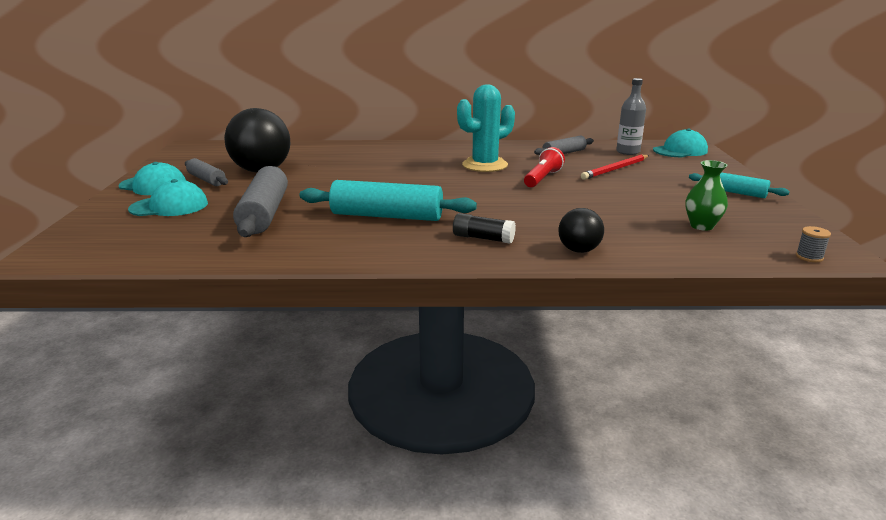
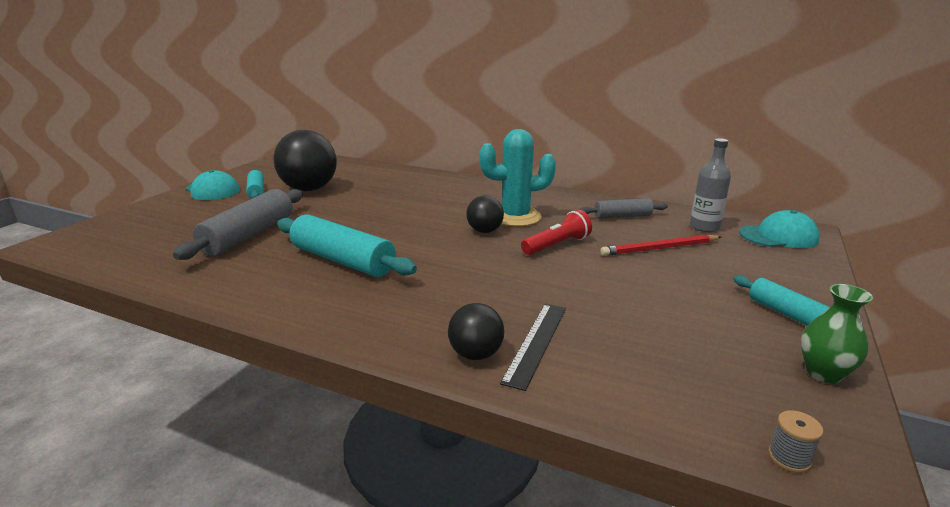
camera: 25 degrees right, 0 degrees up
turquoise cap [128,179,208,216] -> none
grey rolling pin [185,158,228,186] -> turquoise rolling pin [246,170,264,198]
black glue stick [453,213,516,244] -> none
green vase [685,160,728,231] -> green vase moved to [801,284,873,384]
none -> black ball [466,195,504,233]
none -> black ruler [500,304,566,391]

